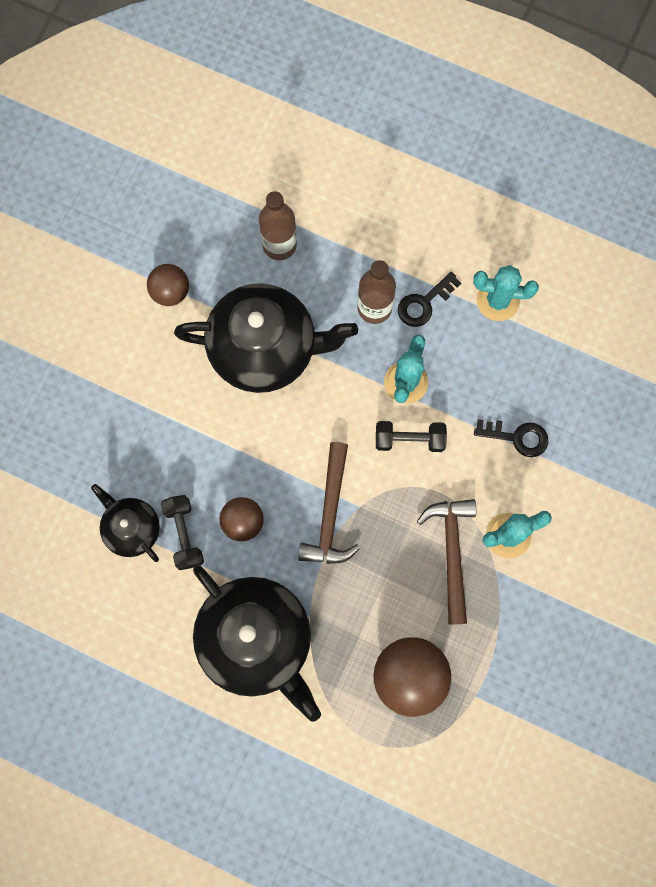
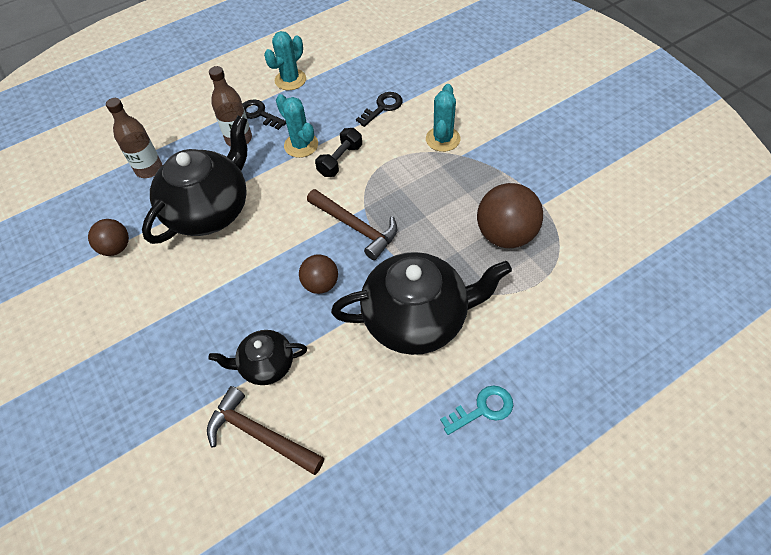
camera: 55 degrees left, 20 degrees down
black dumbbell [161,495,204,570] -> none
black key [398,271,461,327] -> black key turned 135 degrees clockwise [242,99,286,130]
brown hammer [417,499,476,624] -> brown hammer moved to [207,386,324,475]
none -> turquoise key [440,386,513,435]

